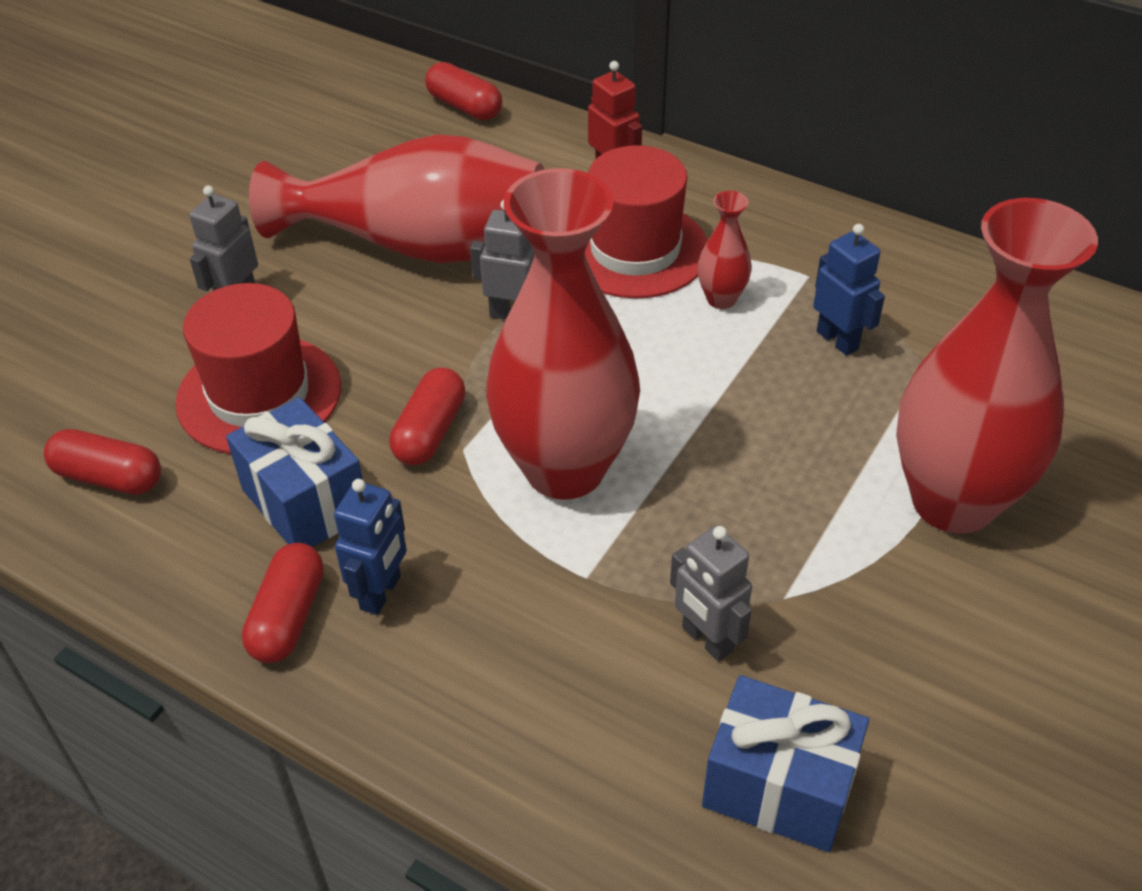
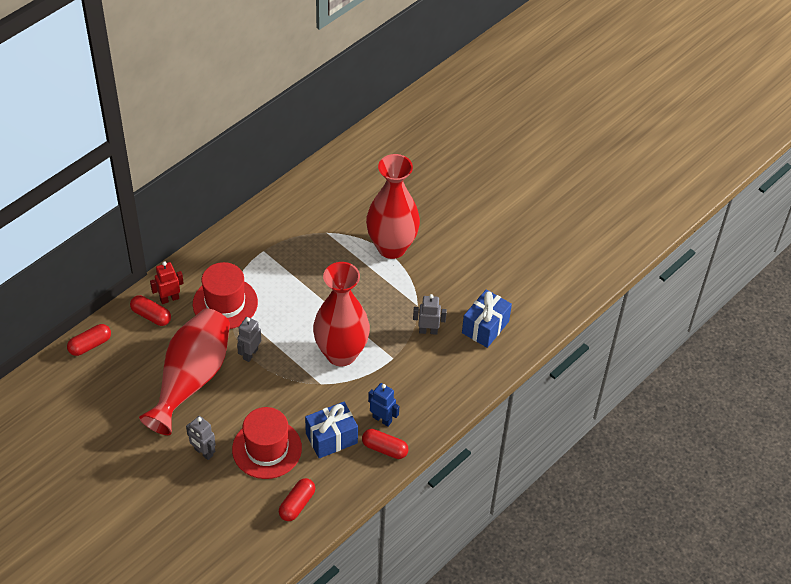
camera: 80 degrees left, 5 degrees up
red capsule [389,368,465,465] -> red capsule moved to [130,295,171,326]
grey robot [670,526,752,661] -> grey robot turned 150 degrees counterclockwise [413,294,447,335]
red vase [698,191,752,309] -> none
blue robot [813,224,885,356] -> none

